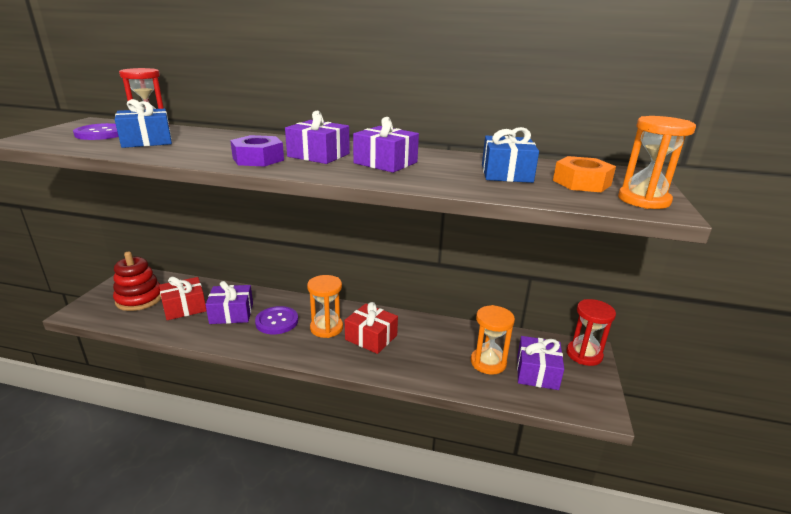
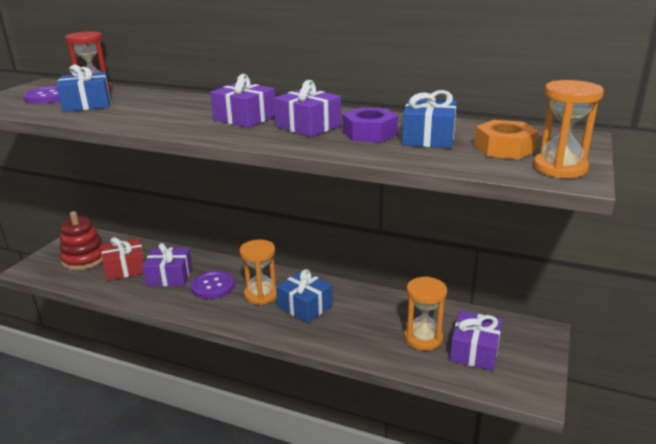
camera: 10 degrees right, 0 degrees up
purple nut [230,135,284,167] -> purple nut moved to [343,107,398,142]
red gift [345,302,398,354] -> blue gift [276,269,333,323]
red hourglass [566,299,616,366] -> none

